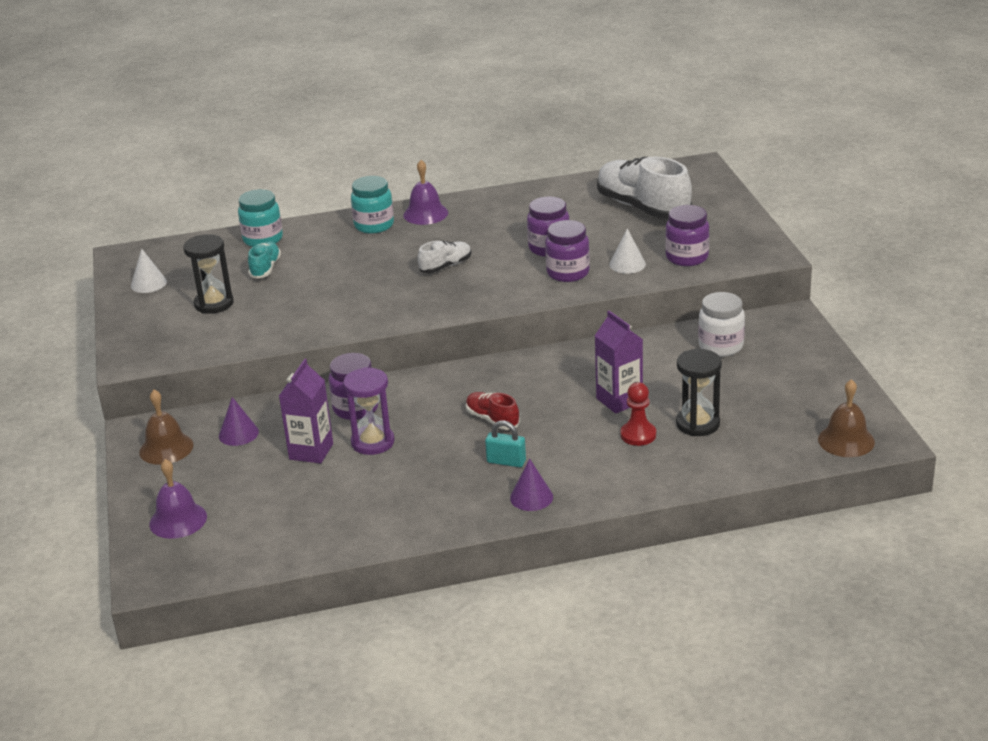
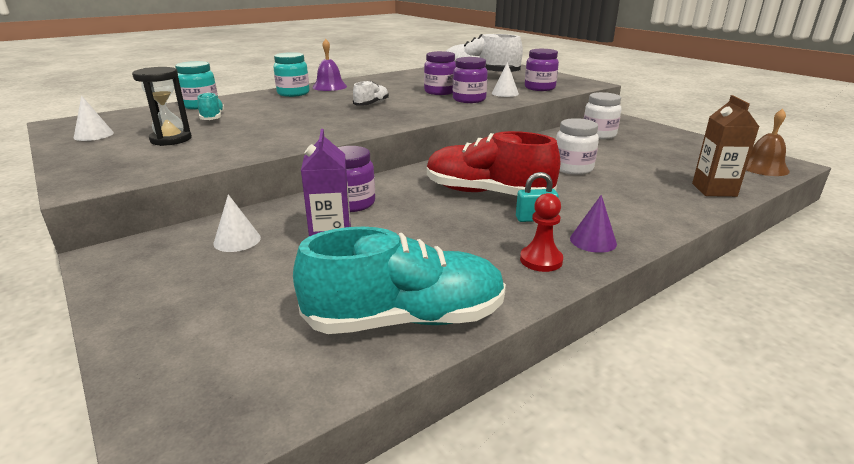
camera: 25 degrees left, 5 degrees down
brown bell [139,390,193,465] -> none
purple bell [149,459,207,539] -> none
purple cone [219,397,259,446] -> white cone [213,194,261,252]
purple hourglass [343,367,395,455] -> none
red shoe [466,392,520,430] -> red shoe [427,131,561,196], size x2.05
purple carton [595,311,643,414] -> white jar [556,118,599,175]
red pawn [620,382,656,446] -> red pawn moved to [520,193,563,272]
black hourglass [676,349,722,436] -> none
none -> turquoise shoe [293,227,506,334]
none -> brown carton [692,95,759,197]

